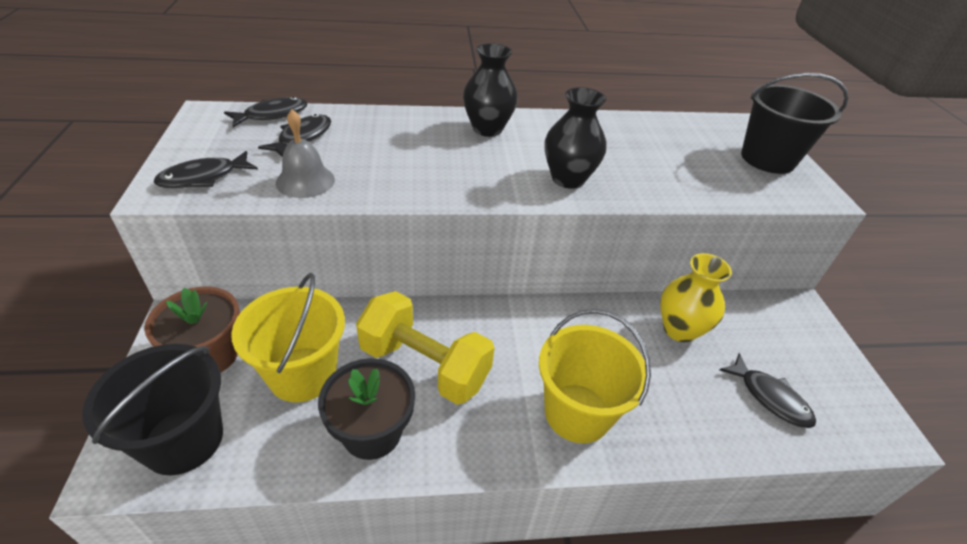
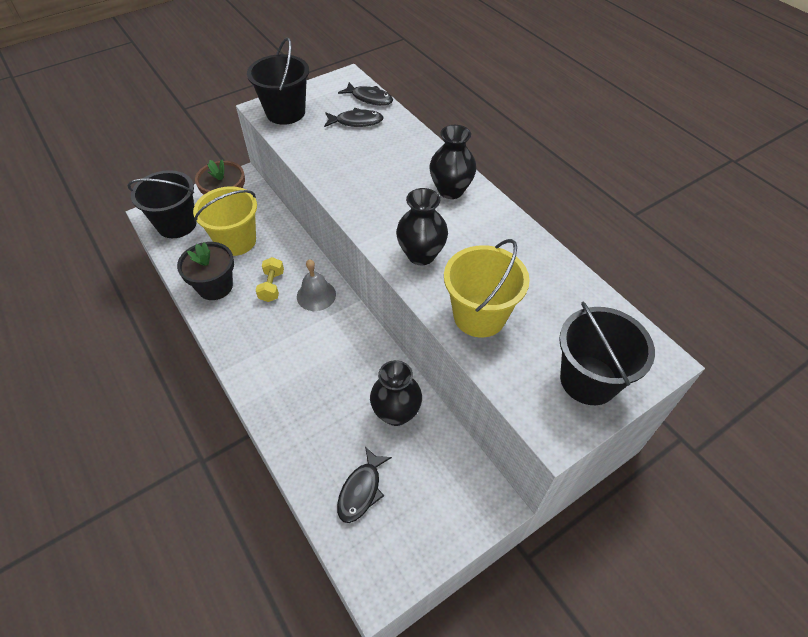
camera: 65 degrees right, 10 degrees up
black fish [153,151,258,188] -> black bucket [247,37,309,125]
grey bell [276,109,335,198] -> grey bell moved to [297,259,336,311]
yellow dumbbell [356,291,494,405] -> yellow dumbbell [256,257,284,302], size x0.51
yellow bucket [539,309,651,443] -> yellow bucket moved to [444,239,530,337]
yellow vase [660,253,732,342] -> black vase [370,360,422,426]

